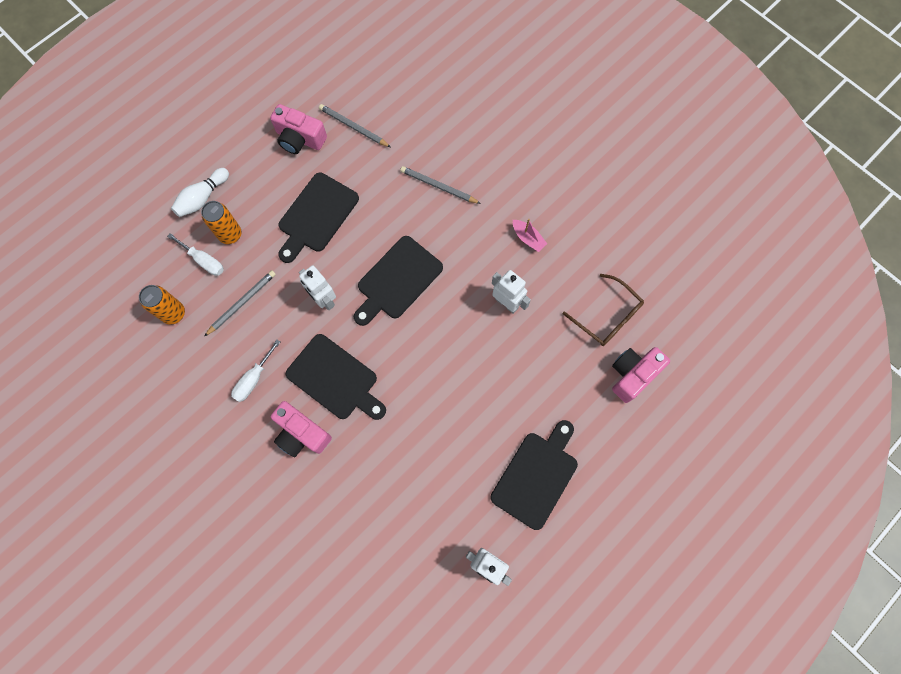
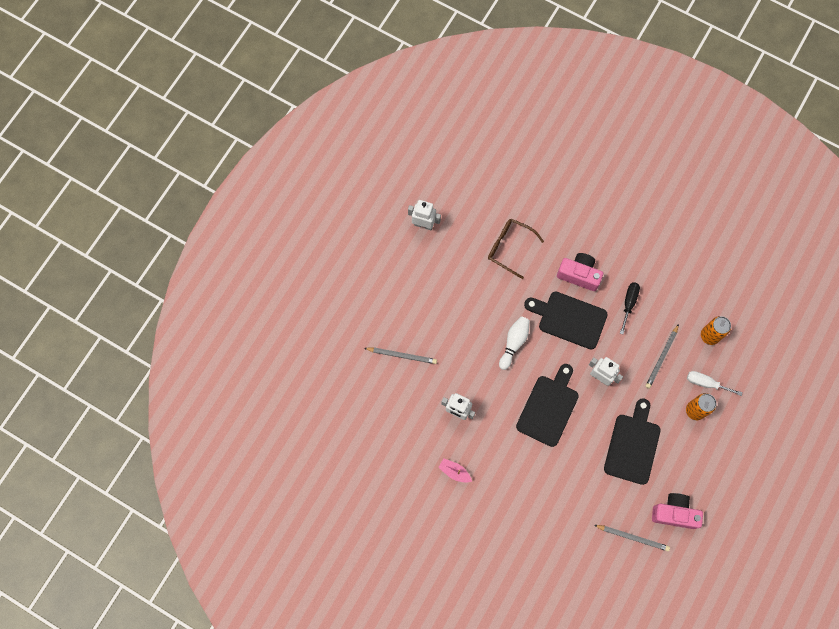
camera: 165 degrees right, 0 degrees up
white bowling pin [171,168,229,217] -> white bowling pin moved to [499,316,530,370]
white screwdriver [231,340,280,402] -> black screwdriver [620,282,640,334]
grey pencil [400,166,481,204] -> grey pencil moved to [364,348,437,364]
black cutting board [491,420,578,530] -> none
brown glasses [563,274,644,346] -> brown glasses moved to [488,218,544,279]
pink camera [612,347,670,403] -> none

